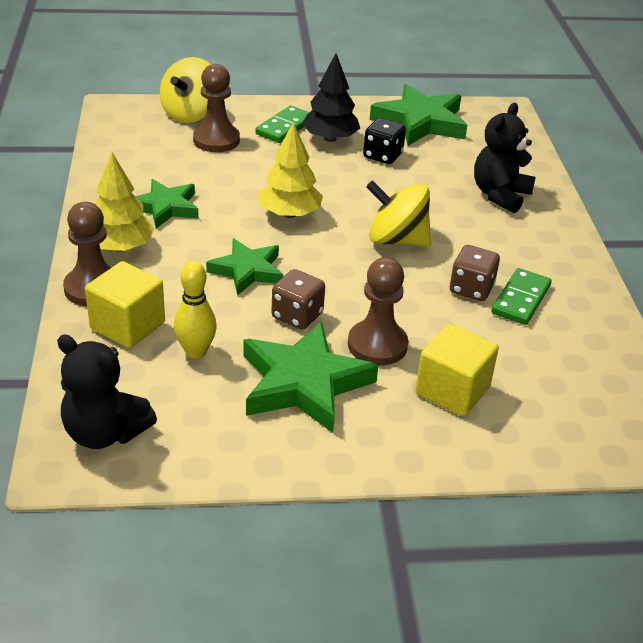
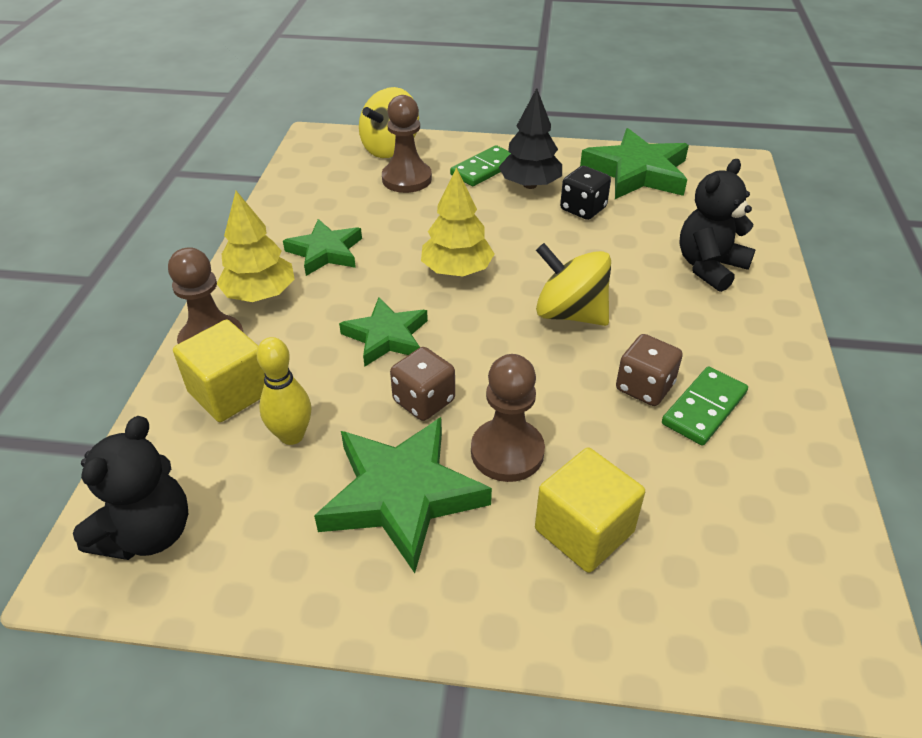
camera: 15 degrees right, 5 degrees up
black teddy bear [57,335,157,449] -> black teddy bear turned 105 degrees counterclockwise [73,416,188,560]

